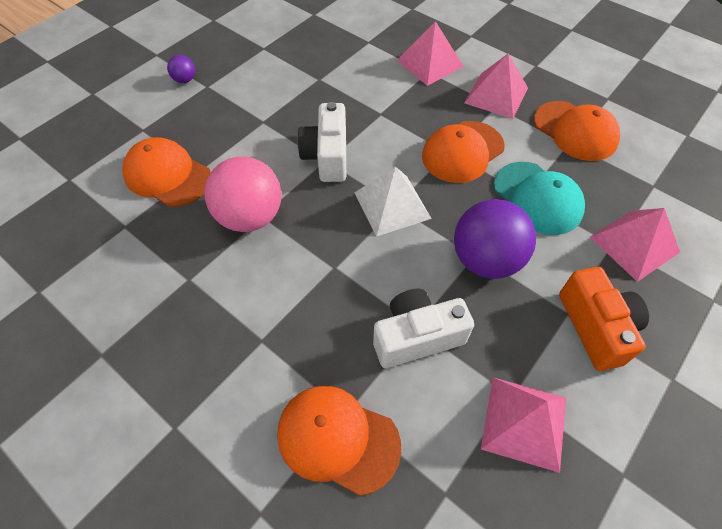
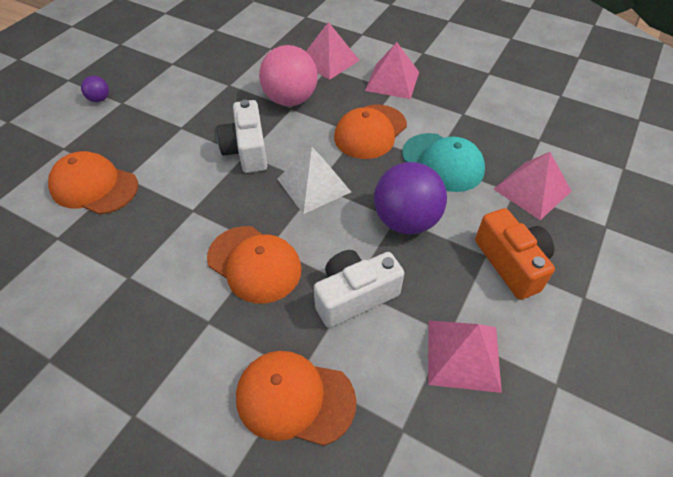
camera: 10 degrees left, 5 degrees down
pink ball [205,156,281,232] -> pink ball moved to [259,45,318,106]
orange cap [534,101,620,161] -> orange cap moved to [207,226,302,304]

